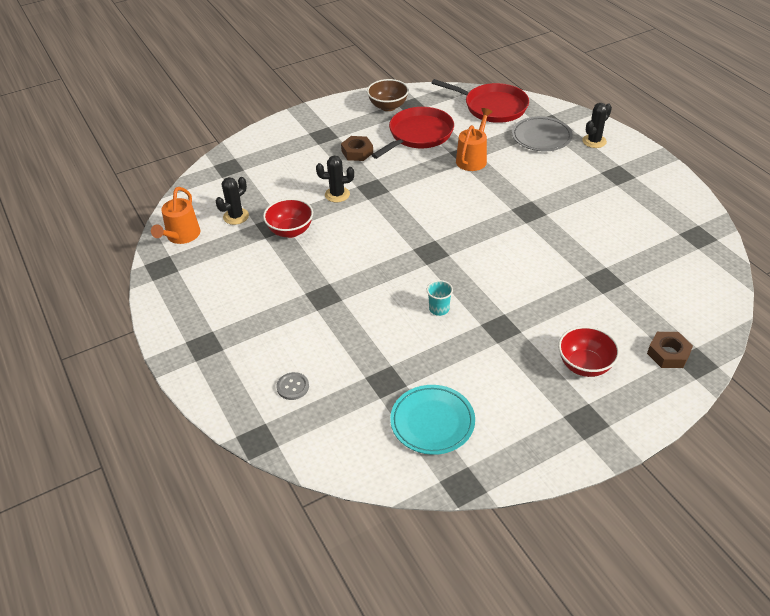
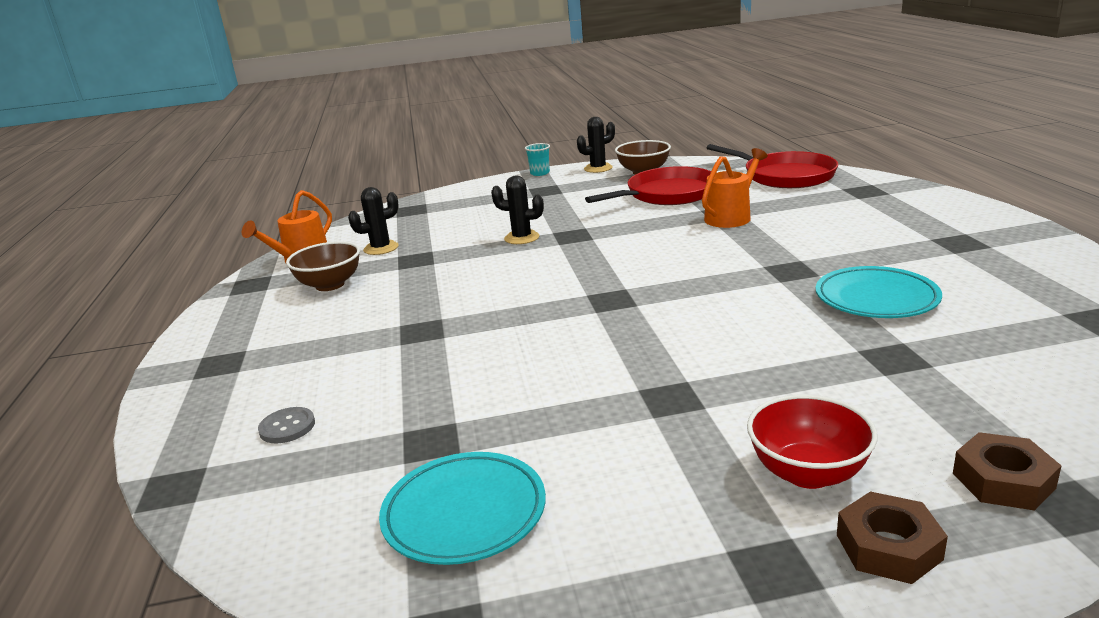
camera: 20 degrees right, 20 degrees down
red bowl [263,198,313,238] -> none
brown nut [341,136,373,161] -> brown nut moved to [837,491,948,584]
turquoise cup [427,280,453,316] -> turquoise cup moved to [525,143,550,176]
grey plate [512,116,573,151] -> none
black cactus [582,103,612,148] -> black cactus moved to [577,117,615,173]
none -> brown bowl [286,241,360,291]
none -> turquoise plate [815,266,942,318]

